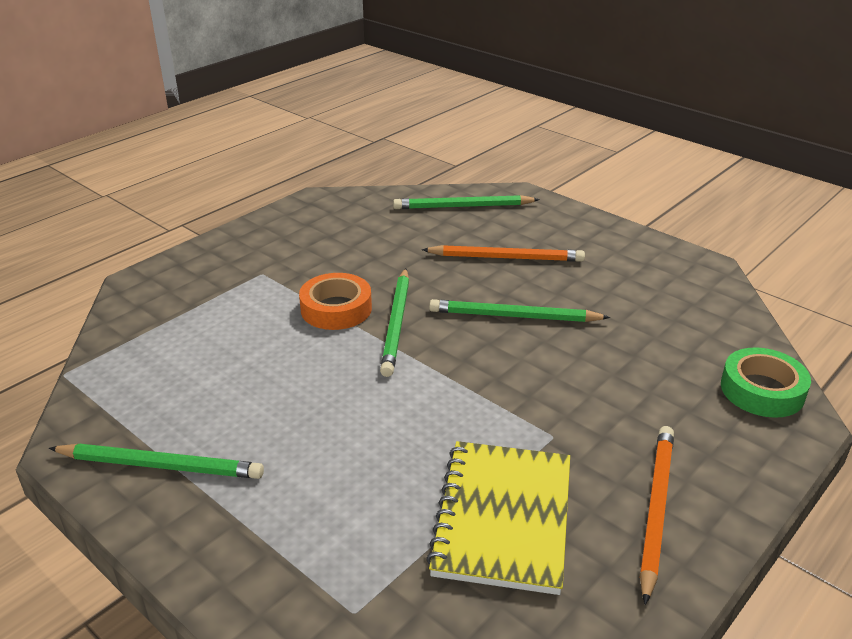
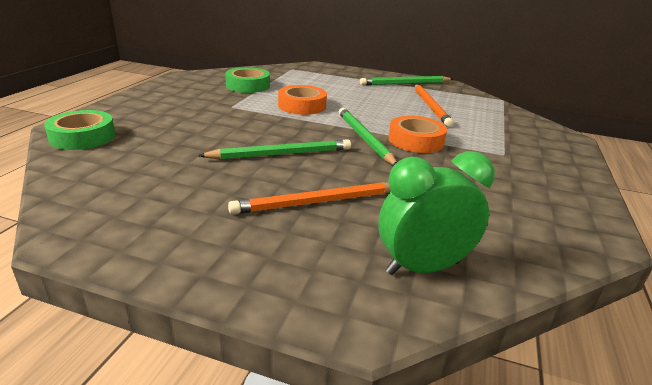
camera: 155 degrees right, 5 degrees down
green pencil [393,195,540,209] -> green clock [378,151,495,275]
yellow notebook [426,441,570,595] -> green tape [225,67,270,93]
orange pencil [640,426,674,605] -> orange pencil moved to [415,84,454,127]
none -> orange tape [278,85,327,115]

